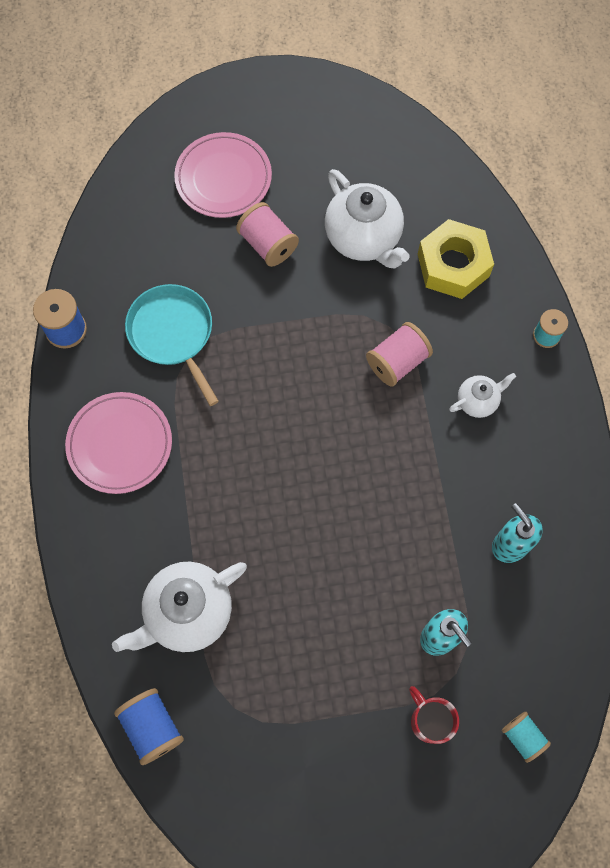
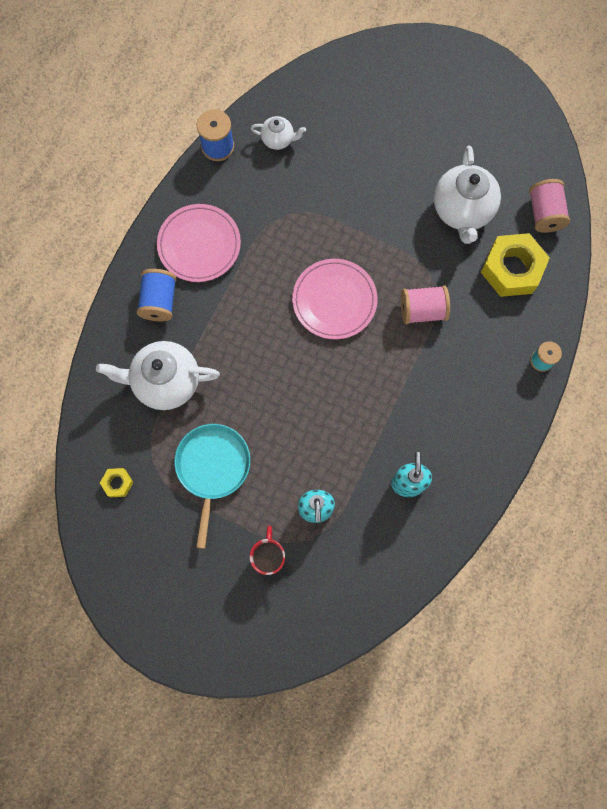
camera: 35 degrees right, 5 degrees up
blue spool [114,688,184,765] -> blue spool moved to [137,269,177,321]
turquoise pan [125,284,219,406] -> turquoise pan moved to [174,424,250,549]
pink plate [174,132,272,218] -> pink plate moved to [292,259,377,339]
pink spool [236,202,299,267] -> pink spool moved to [529,179,570,233]
white teapot [449,373,516,418] -> white teapot moved to [251,116,306,150]
turquoise spool [502,712,551,763] -> none
none -> yellow nut [100,468,134,497]

